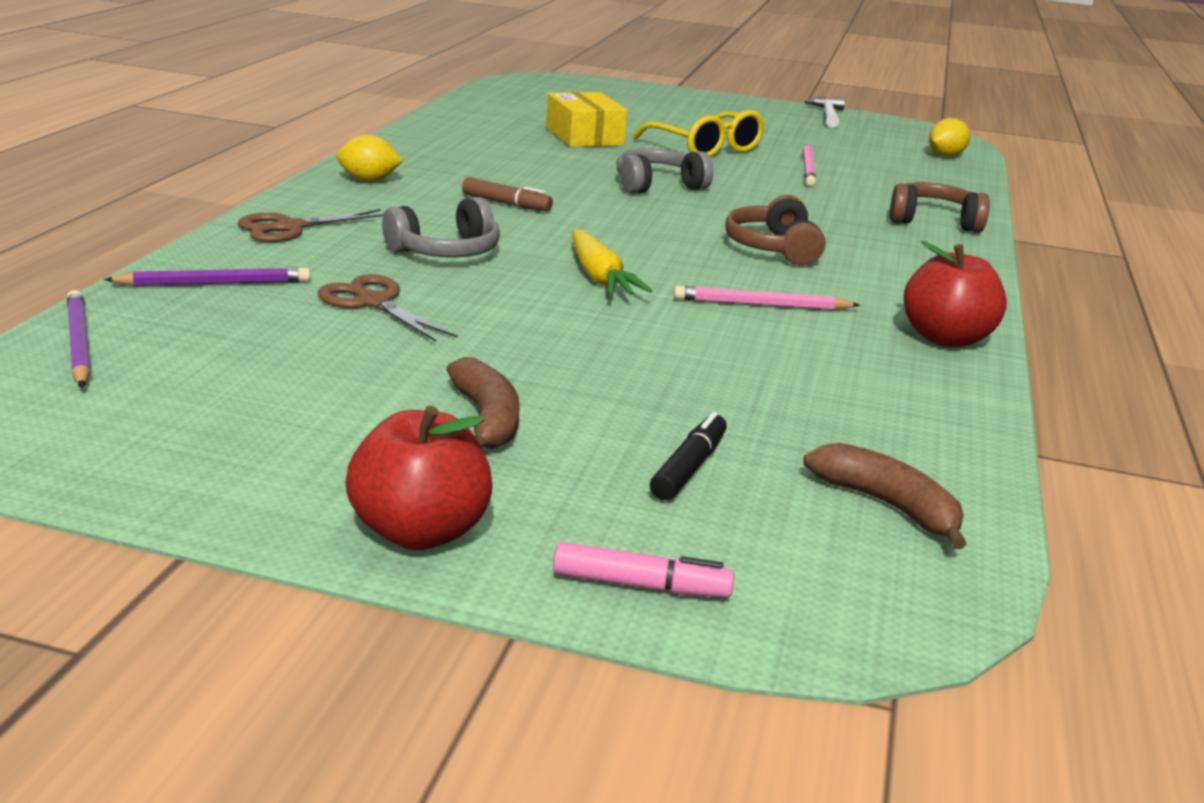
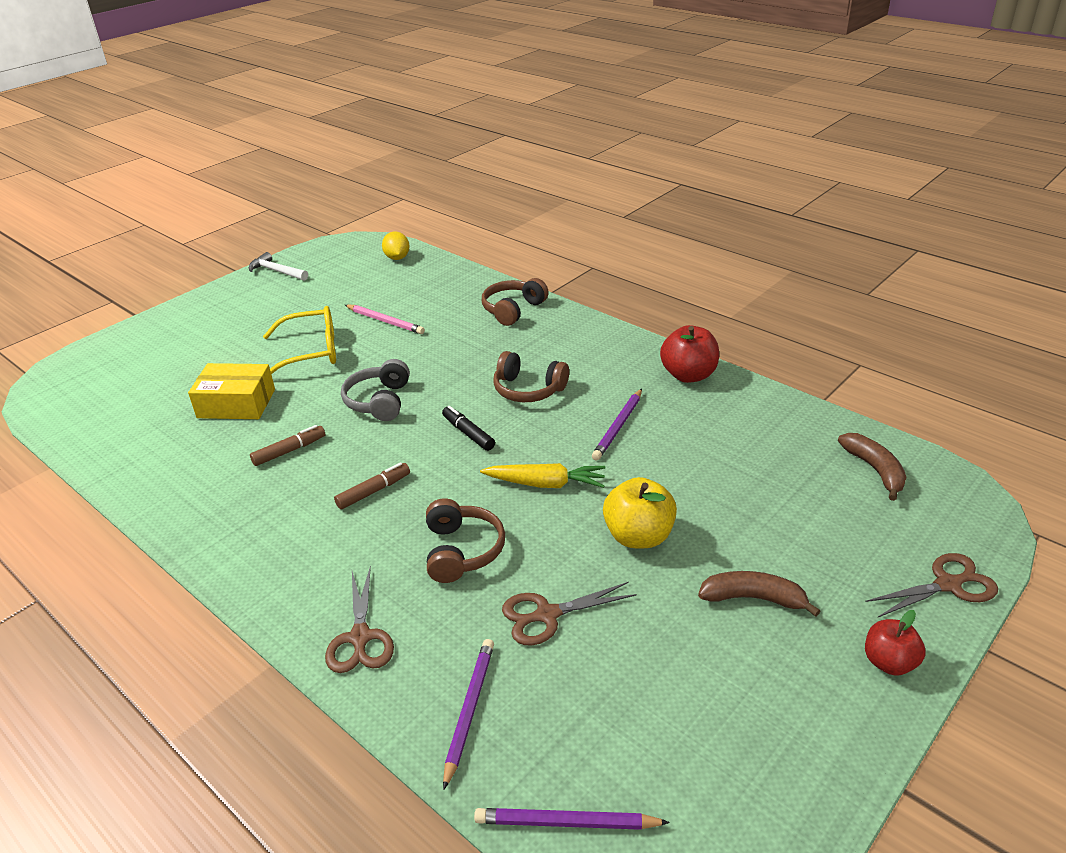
camera: 60 degrees left, 10 degrees up
yellow lemon [336,135,403,181] -> none
red apple [346,406,493,550] -> red apple [865,610,926,676], size x0.66
grey headphones [382,197,500,257] -> brown headphones [426,499,505,583]
pink marker [553,542,734,598] -> brown scissors [865,553,998,617]
black marker [650,412,727,501] -> black marker moved to [442,406,495,451]
pink pencil [674,286,860,310] -> purple pencil [592,389,642,460]
brown banana [803,443,966,549] -> brown banana turned 90 degrees clockwise [838,433,907,501]
none -> brown marker [250,425,325,466]
none -> yellow apple [603,477,677,548]

